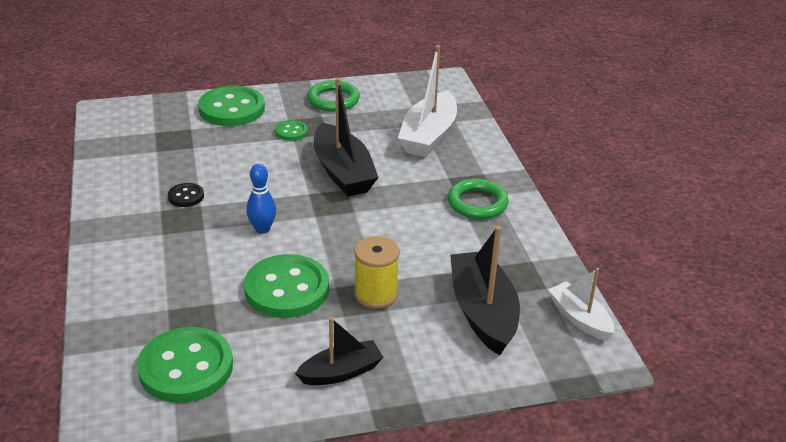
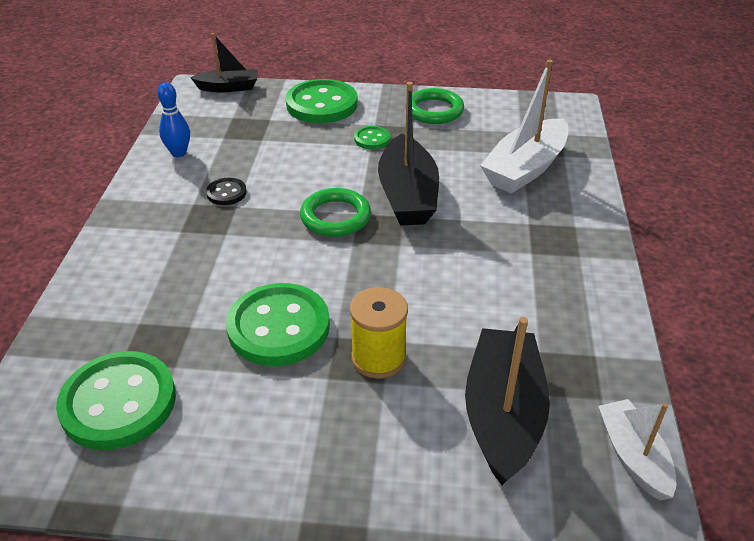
camera: 20 degrees right, 5 degrees up
blue bowling pin [246,164,276,234] -> blue bowling pin moved to [157,82,190,157]
black boat [295,317,384,385] -> black boat moved to [190,33,257,92]
green ring [448,179,509,219] -> green ring moved to [300,188,371,237]

